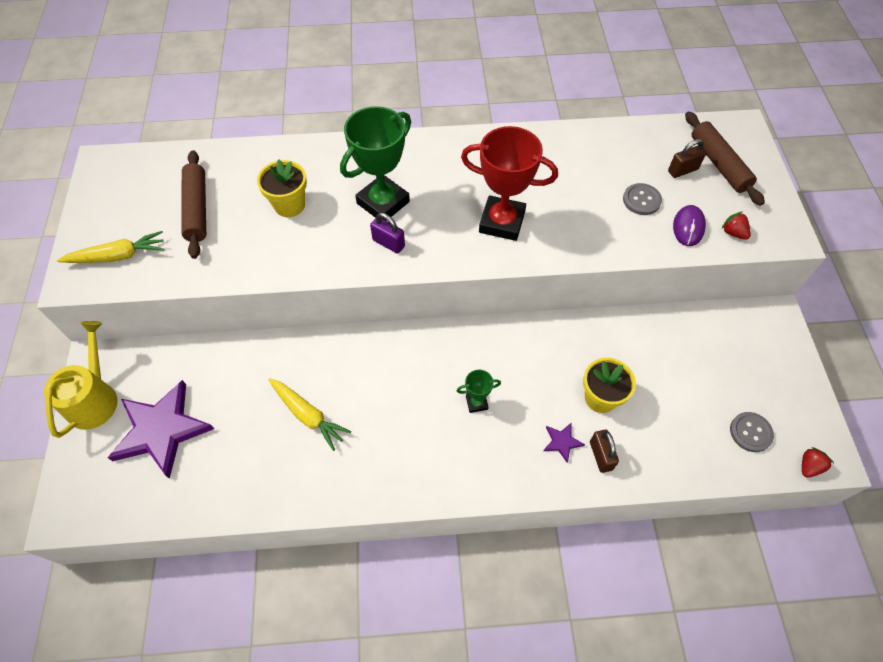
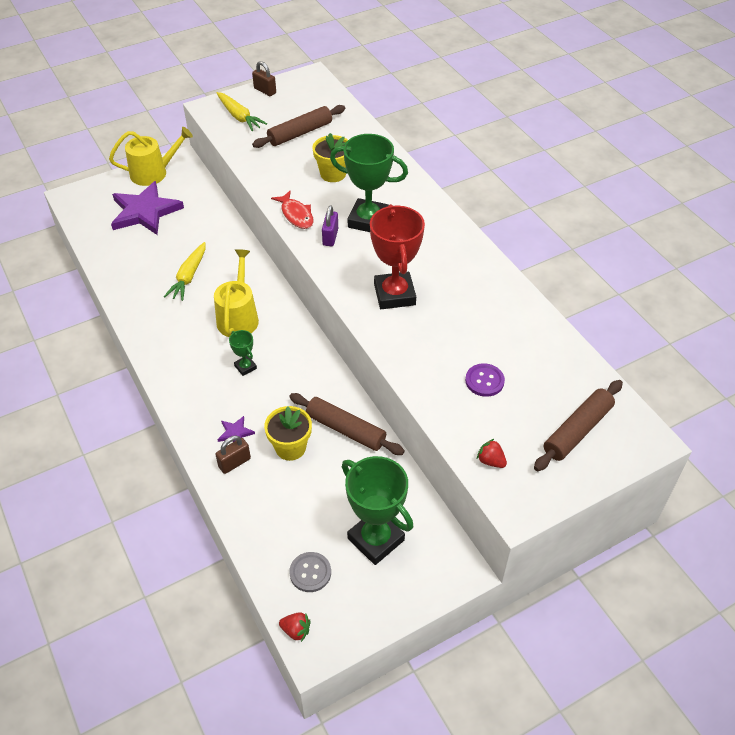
camera: 65 degrees right, 10 degrees down
grey button [623,183,662,215] -> purple button [465,363,505,397]
brown padlock [668,139,706,178] -> brown padlock moved to [252,61,276,96]
purple mouse [673,205,706,246] -> none
red strawberry [722,212,751,240] -> red strawberry turned 75 degrees counterclockwise [477,439,507,468]
none -> yellow watering can [214,249,259,337]
none -> red fish [271,191,314,229]
none -> brown rolling pin [289,393,405,455]
none -> green trophy [342,456,413,565]

